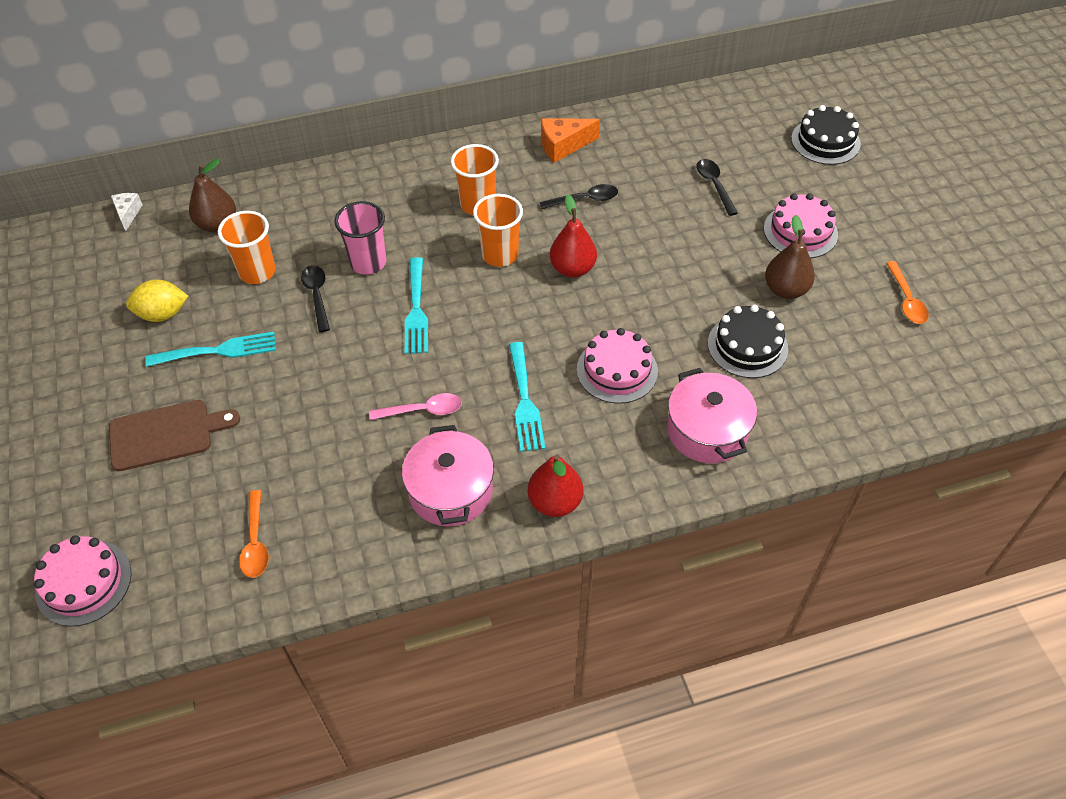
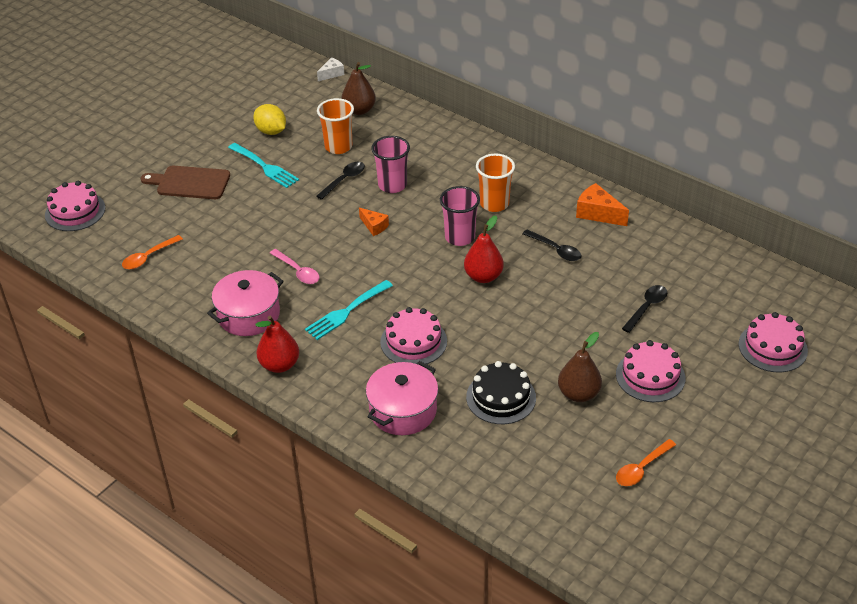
camera: 55 degrees right, 10 degrees down
brown cutting board [109,400,240,471] -> brown cutting board turned 150 degrees clockwise [141,166,230,199]
turquoise fork [405,257,428,354] -> orange cheese [359,208,389,236]
orange cup [473,194,523,267] -> pink cup [440,186,480,246]
black cake [791,105,861,165] -> pink cake [739,312,808,373]

